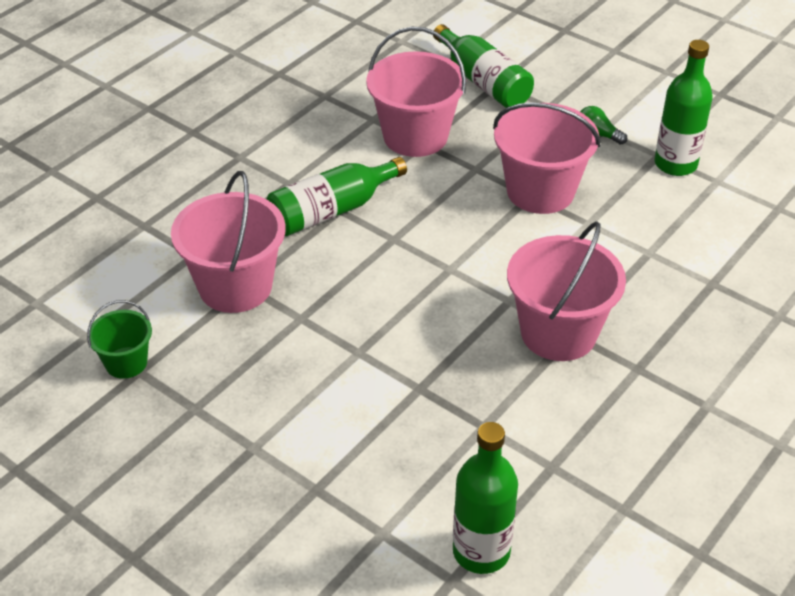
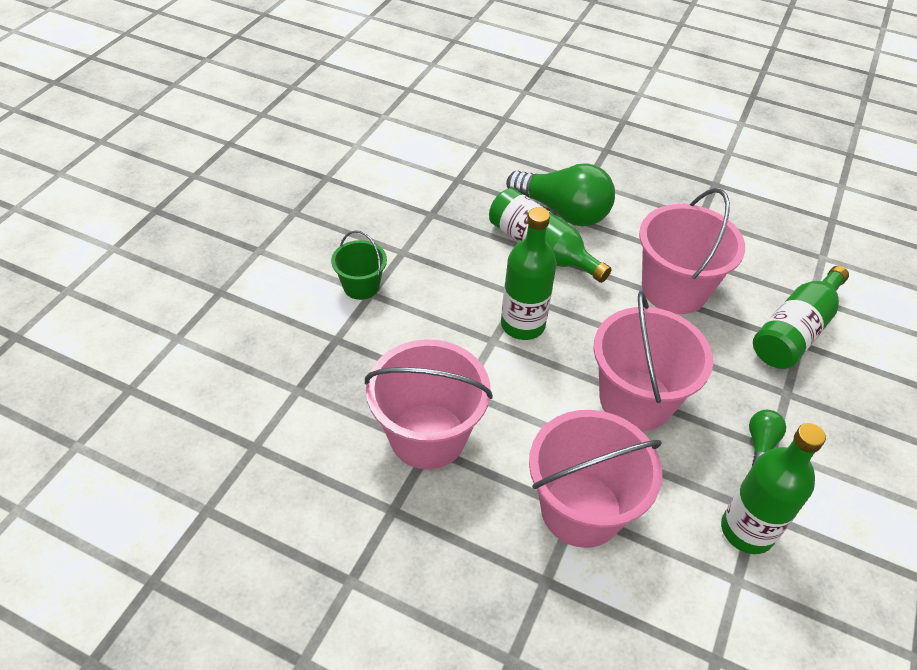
camera: 75 degrees right, 5 degrees up
green bucket [87,300,152,379] -> green bucket moved to [331,230,387,300]
pink bucket [171,171,286,313] -> pink bucket moved to [529,410,662,548]
green bottle [453,422,518,574] -> green bottle moved to [501,207,557,340]
none -> green light bulb [506,163,615,227]

